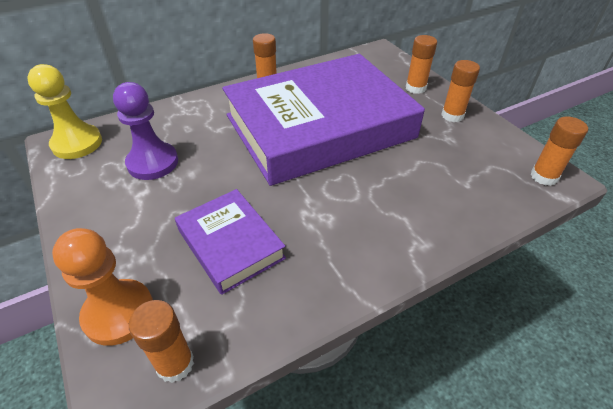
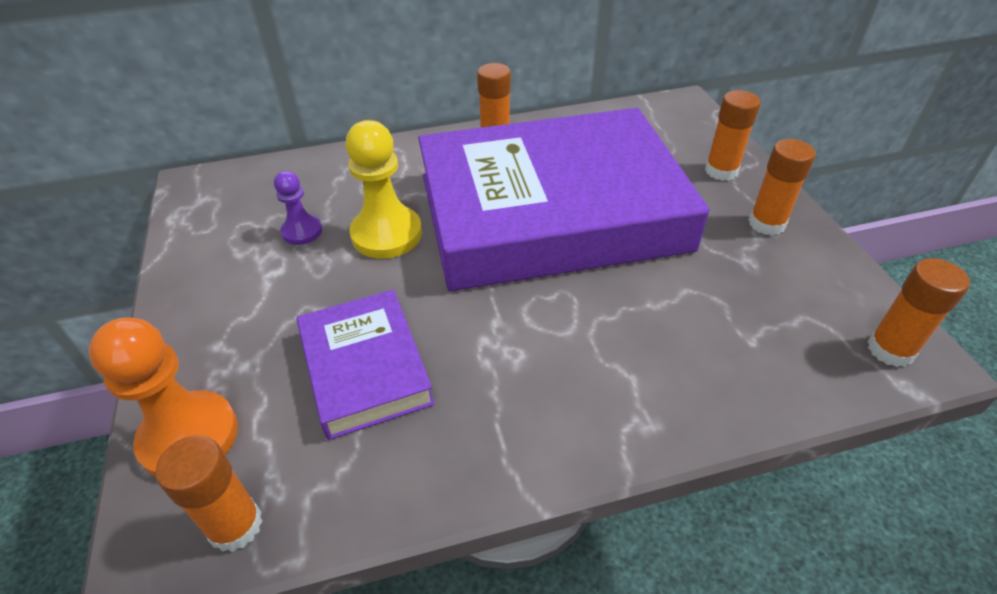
camera: 15 degrees right, 0 degrees up
yellow pawn [27,64,102,159] -> yellow pawn moved to [346,120,422,259]
purple pawn [113,82,178,180] -> purple pawn [274,171,322,245], size x0.57

